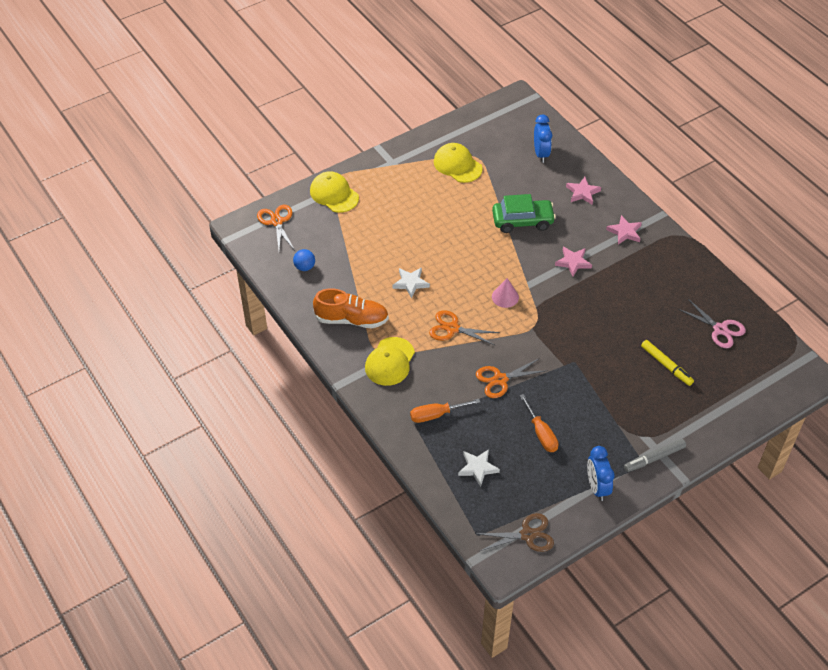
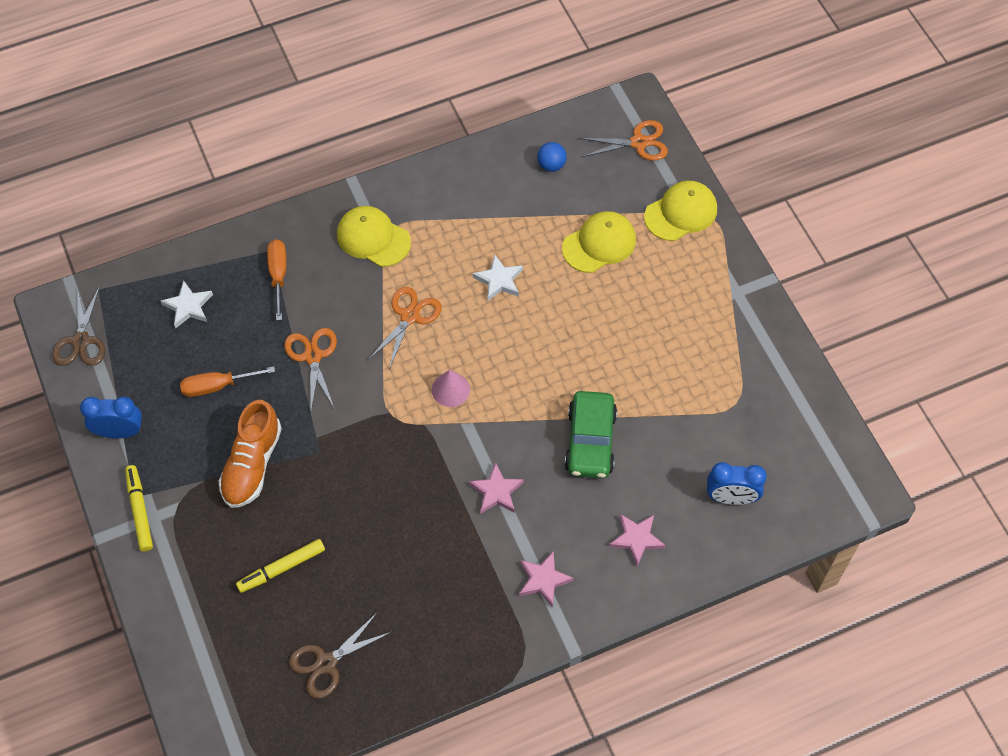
camera: 100 degrees right, 10 degrees up
orange shoe [313,288,389,328] -> orange shoe moved to [219,400,282,508]
yellow cap [434,143,483,183] -> yellow cap moved to [562,211,636,273]
grey marker [624,439,686,472] -> yellow marker [125,465,153,552]
pink scissors [678,299,746,348] -> brown scissors [289,613,391,699]

